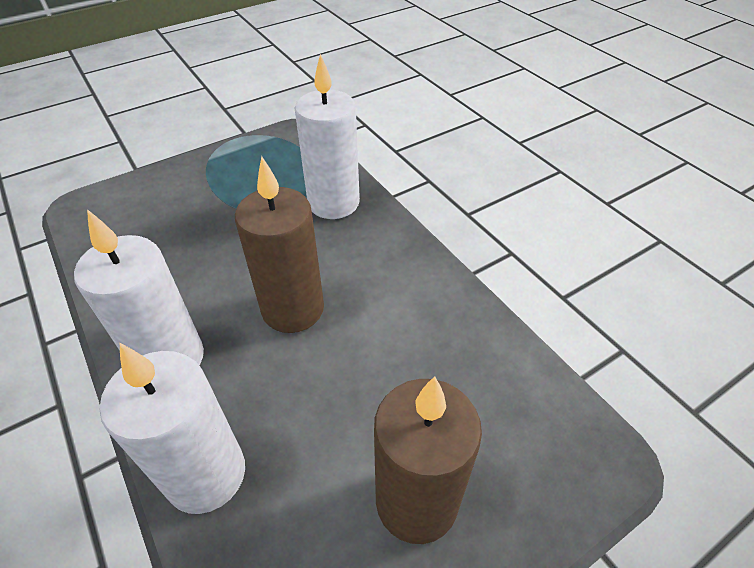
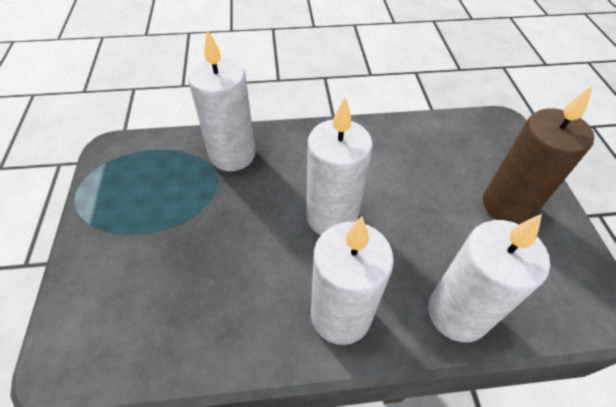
camera: 65 degrees left, 5 degrees up
brown candle [235,156,324,333] -> white candle [307,97,373,235]

